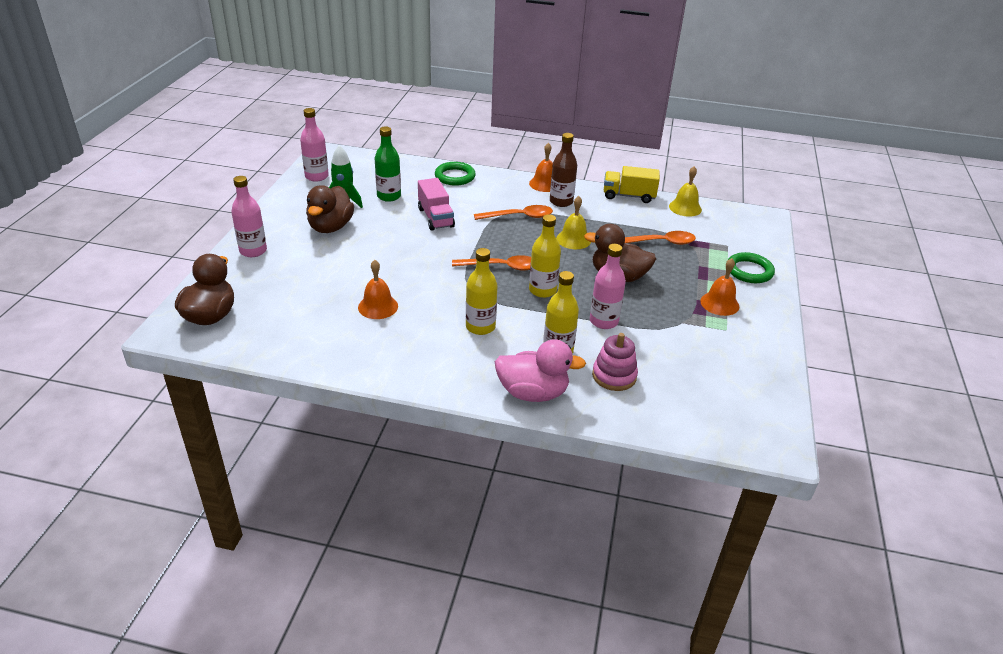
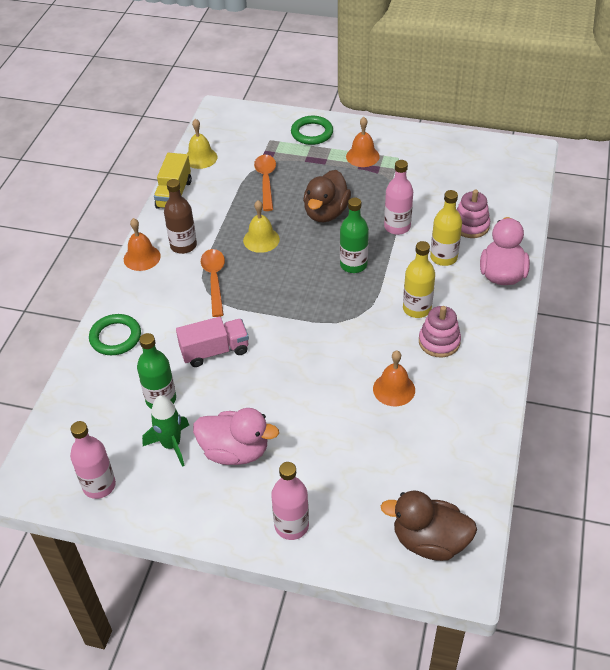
camera: 85 degrees left, 10 degrees up
brown duck [306,185,354,233] -> pink duck [193,408,279,465]
orange spoon [452,255,531,271] -> none
yellow bottle [529,214,561,298] -> green bottle [340,198,369,273]
none -> pink stacking toy [419,306,461,357]

